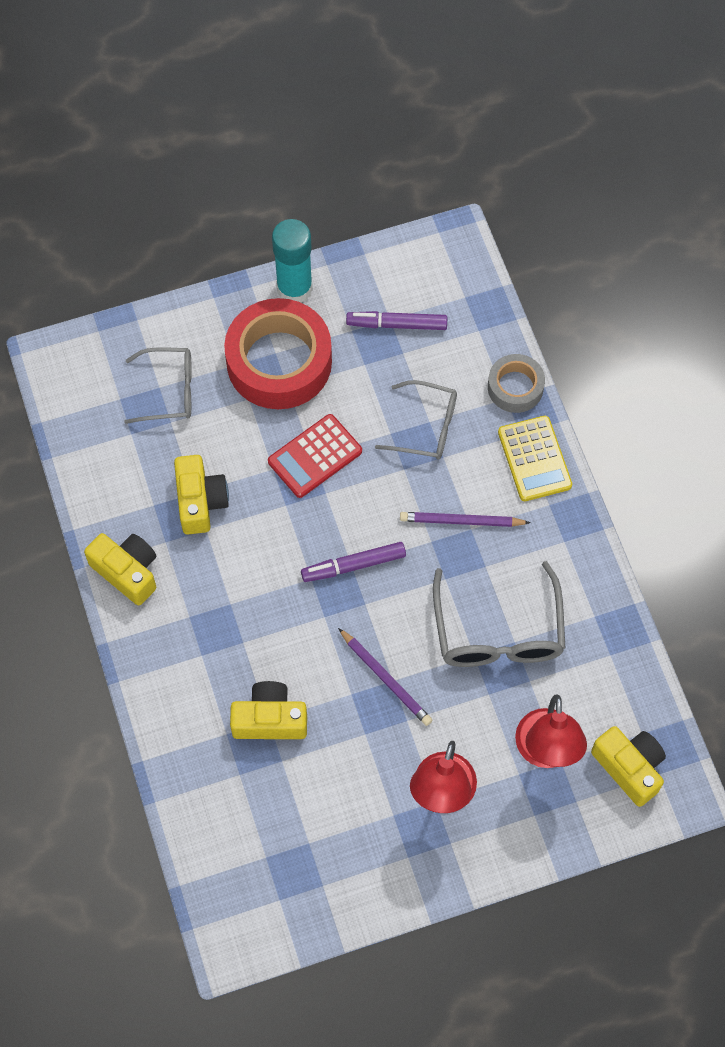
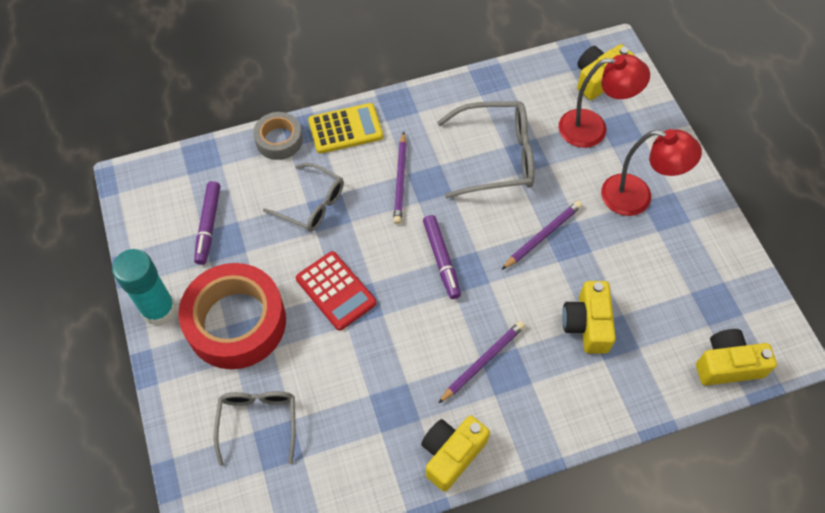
camera: 90 degrees left, 5 degrees down
yellow camera [174,455,229,534] -> yellow camera moved to [696,329,777,386]
grey glasses [375,380,457,460] -> grey glasses turned 105 degrees clockwise [263,163,344,232]
none -> purple pencil [438,321,525,403]

